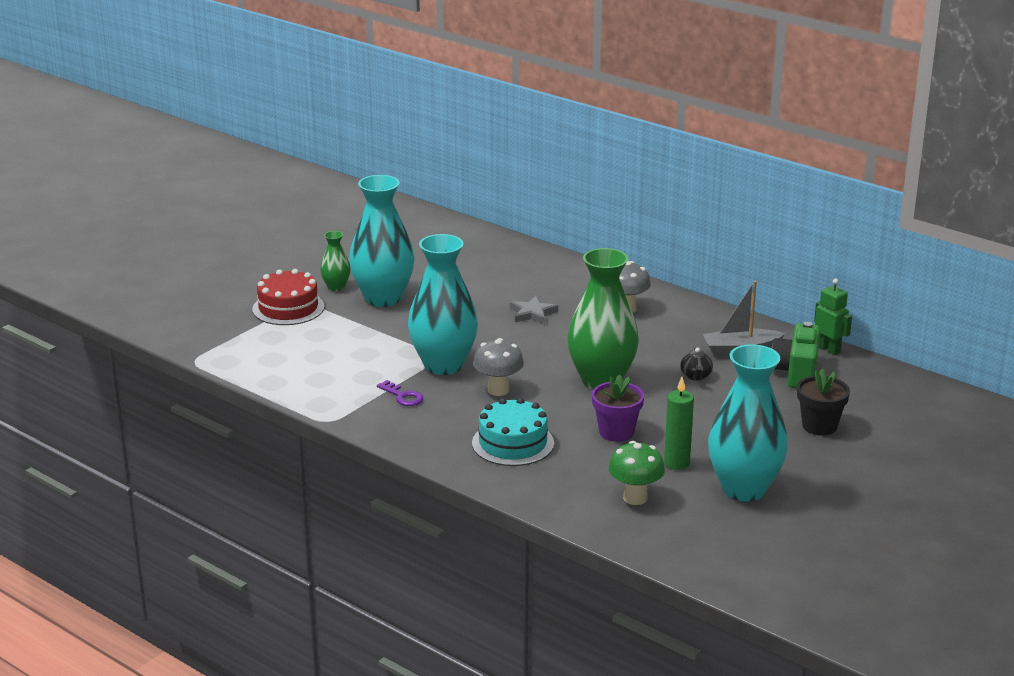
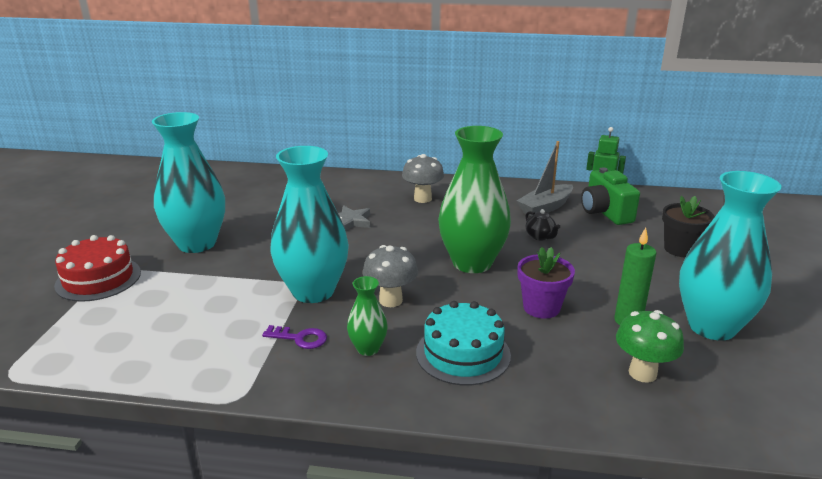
camera: 30 degrees left, 0 degrees up
green vase [320,231,350,291] -> green vase moved to [347,276,388,356]

